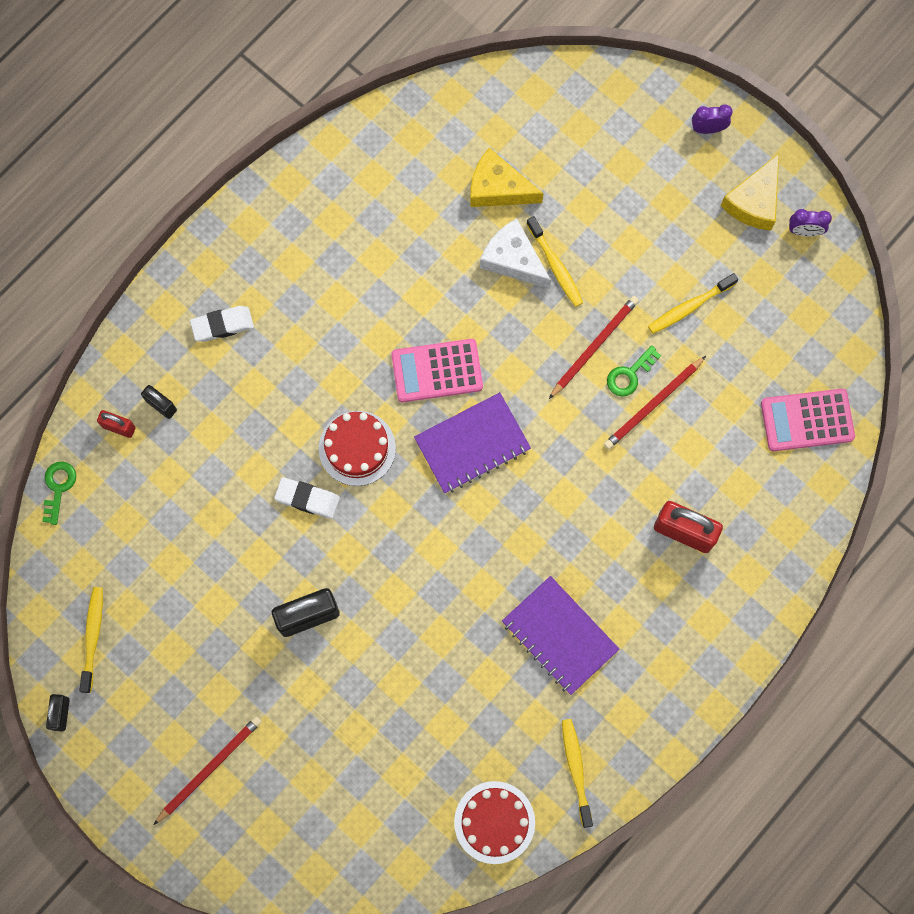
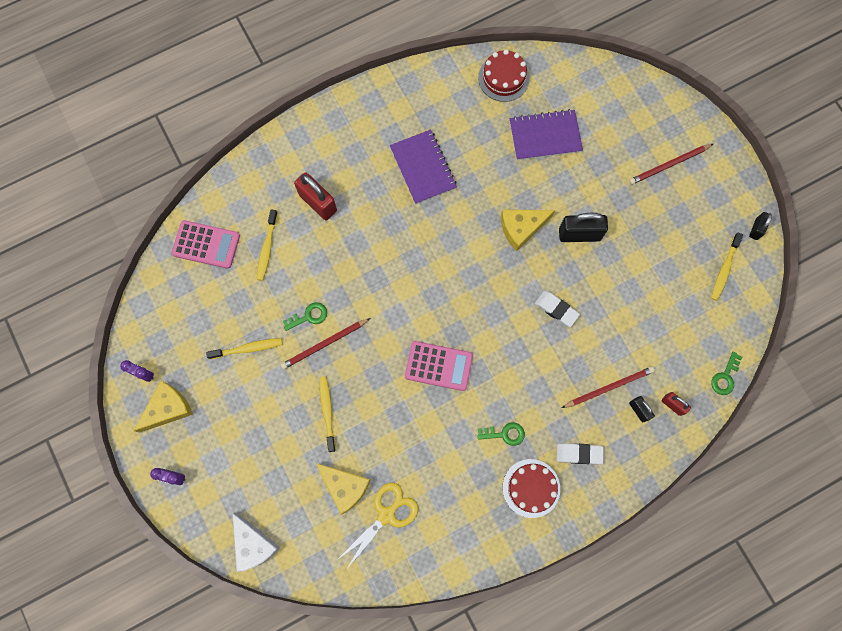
camera: 160 degrees left, 0 degrees up
red cake [319,411,396,486] -> red cake moved to [503,459,560,518]
purple notebook [414,392,531,493] -> purple notebook moved to [510,109,583,160]
white cheese [480,218,551,289] -> white cheese moved to [233,512,280,572]
yellow toothbrush [562,719,593,828] -> yellow toothbrush moved to [257,209,278,281]
red pencil [604,356,706,450] -> red pencil moved to [562,366,655,408]
none -> yellow scissors [337,483,418,570]
none -> green key [477,422,525,446]
none -> yellow cheese [501,210,555,251]

